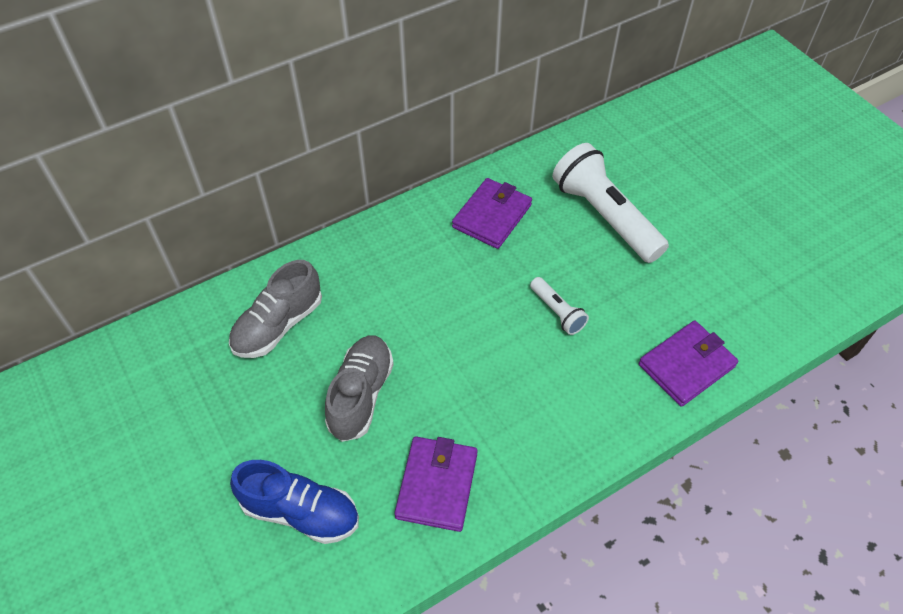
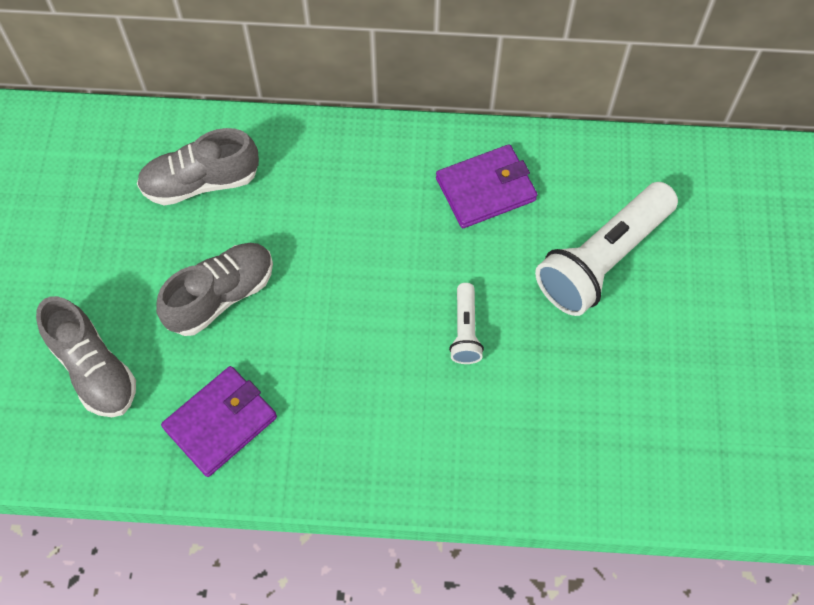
camera: 35 degrees right, 10 degrees up
blue shoe [230,460,359,544] -> grey shoe [36,296,136,417]
white flashlight [552,143,669,263] -> white flashlight turned 135 degrees counterclockwise [535,182,678,316]
purple wallet [639,320,738,407] -> none

